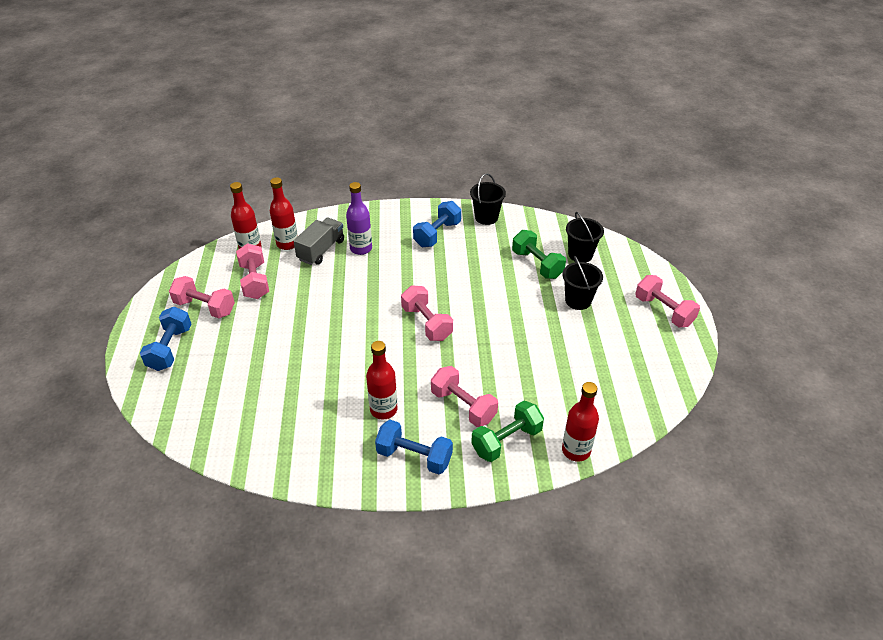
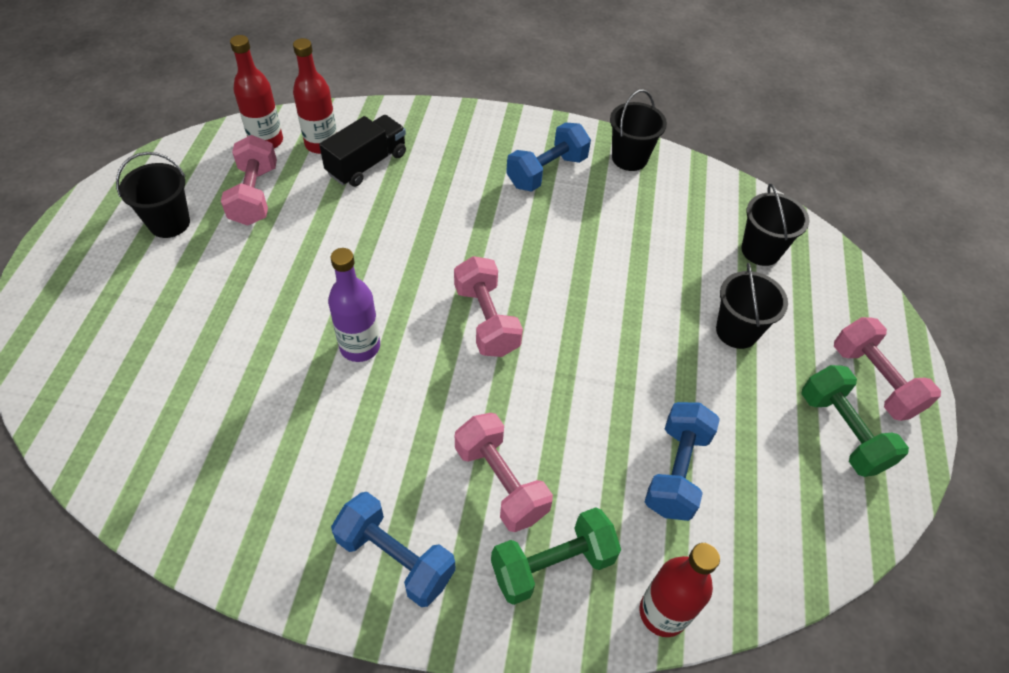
camera: 10 degrees right, 10 degrees up
blue dumbbell [140,307,192,371] -> blue dumbbell moved to [645,402,720,521]
pink dumbbell [169,276,235,318] -> black bucket [116,152,190,238]
grey truck [294,217,344,265] -> black truck [319,115,406,187]
purple bottle [346,182,372,255] -> purple bottle moved to [328,248,380,362]
red bottle [366,341,398,420] -> none
green dumbbell [512,230,566,279] -> green dumbbell moved to [801,365,909,477]

